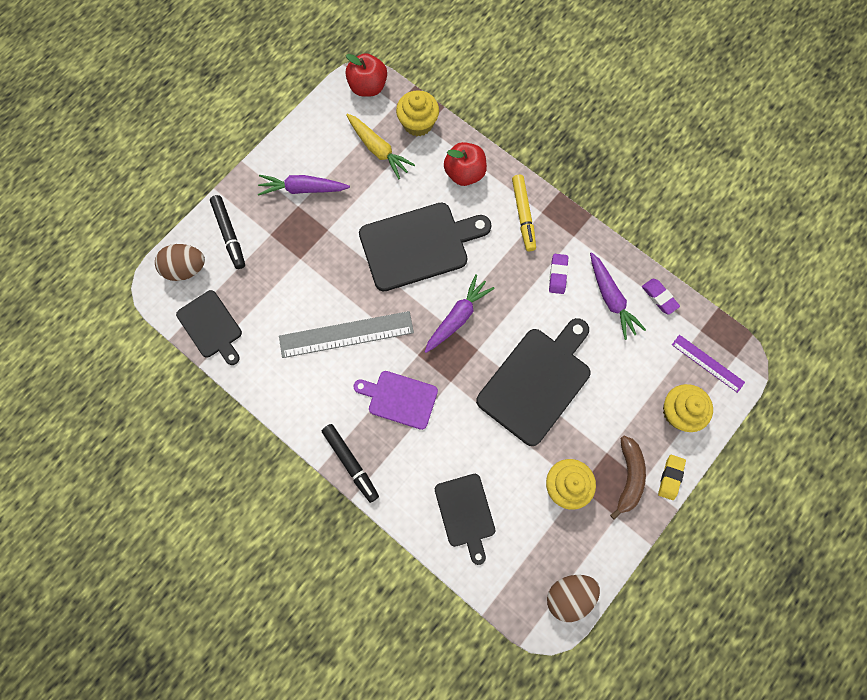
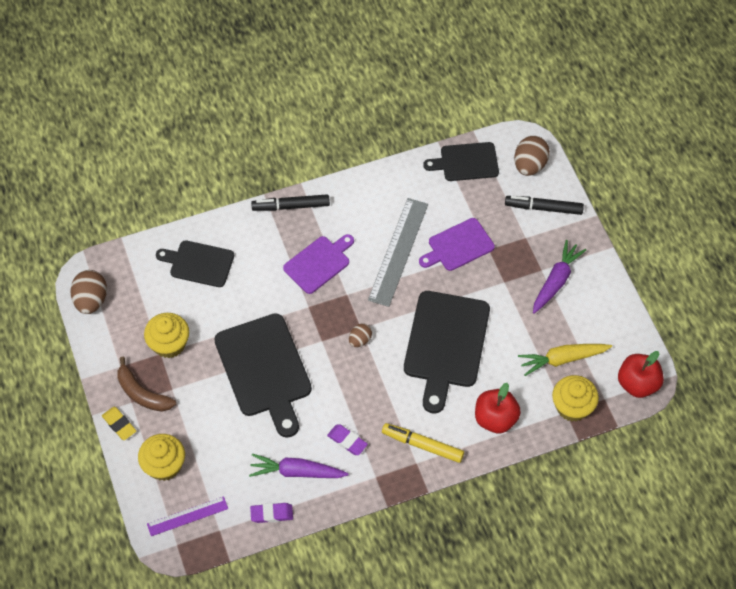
camera: 120 degrees right, 15 degrees down
purple carrot [425,274,495,353] -> brown egg [349,323,372,347]
none -> purple cutting board [419,218,495,271]

